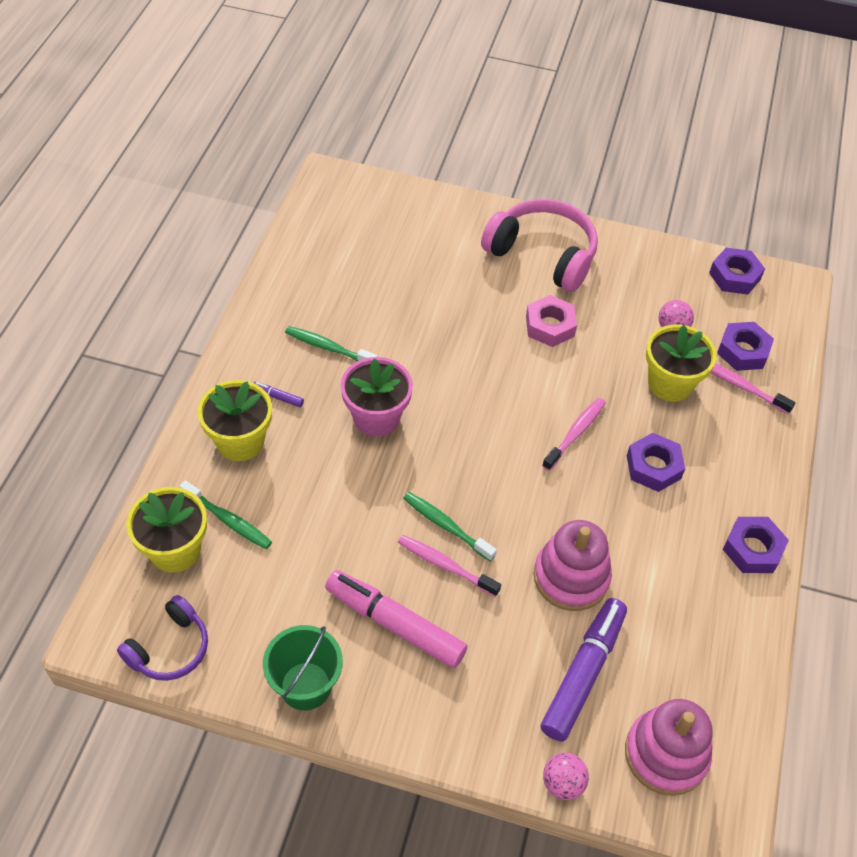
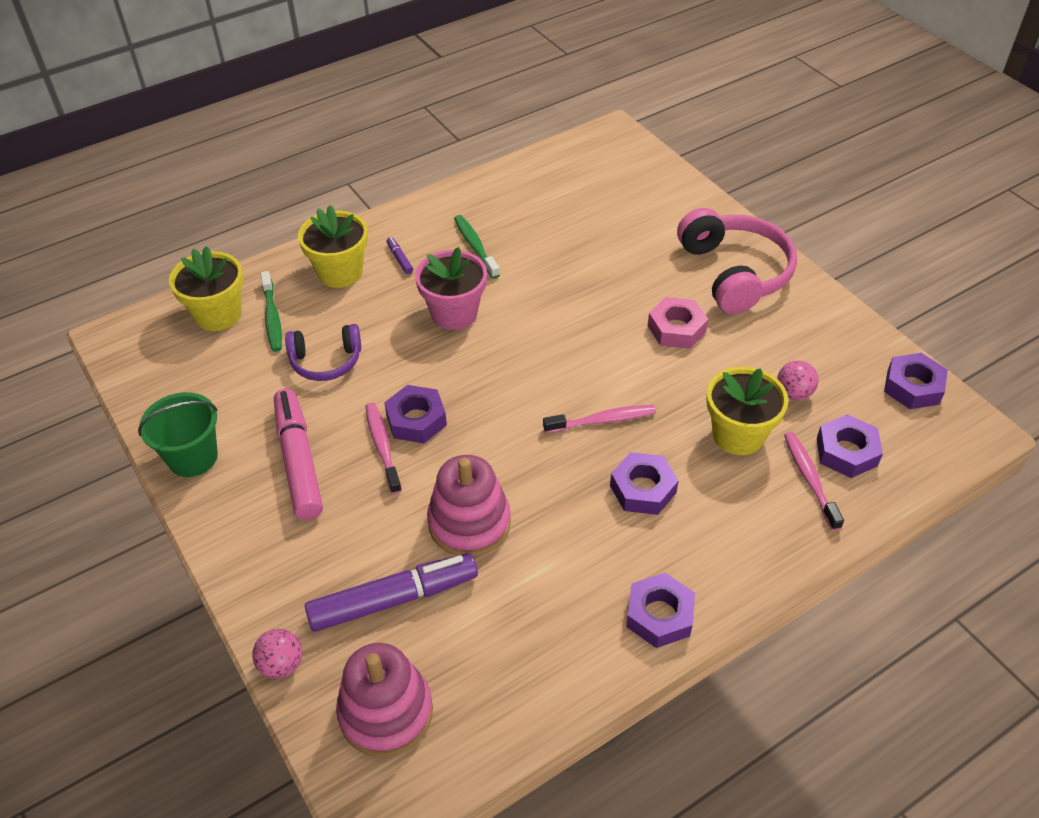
camera: 45 degrees right, 5 degrees down
purple headphones [117,595,208,681] -> purple headphones moved to [285,324,361,381]
green toothbrush [403,492,497,561] -> purple nut [384,385,447,443]

